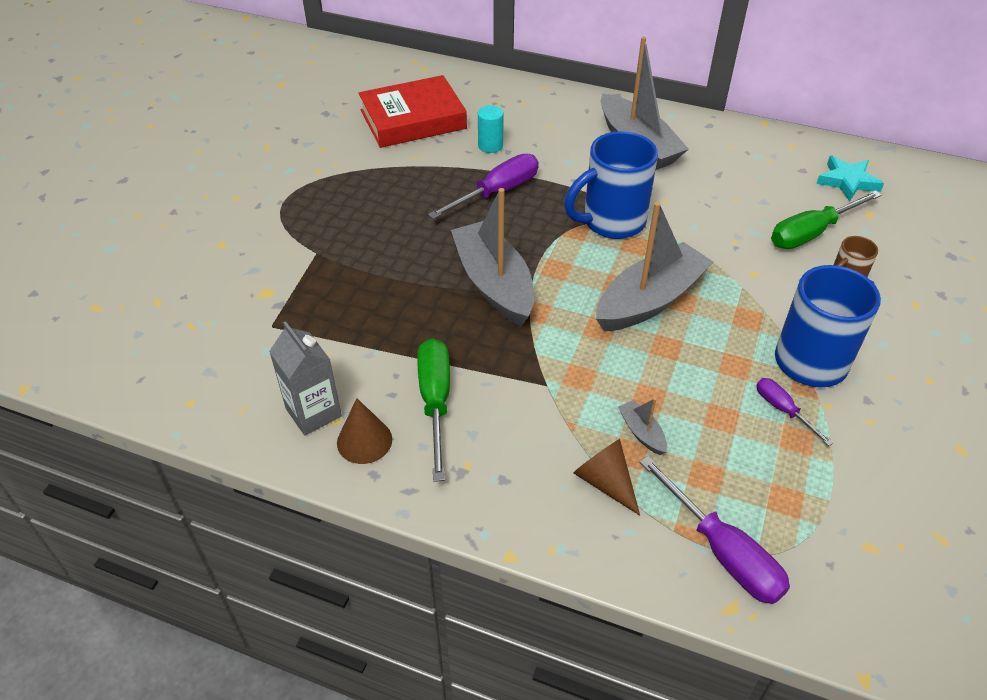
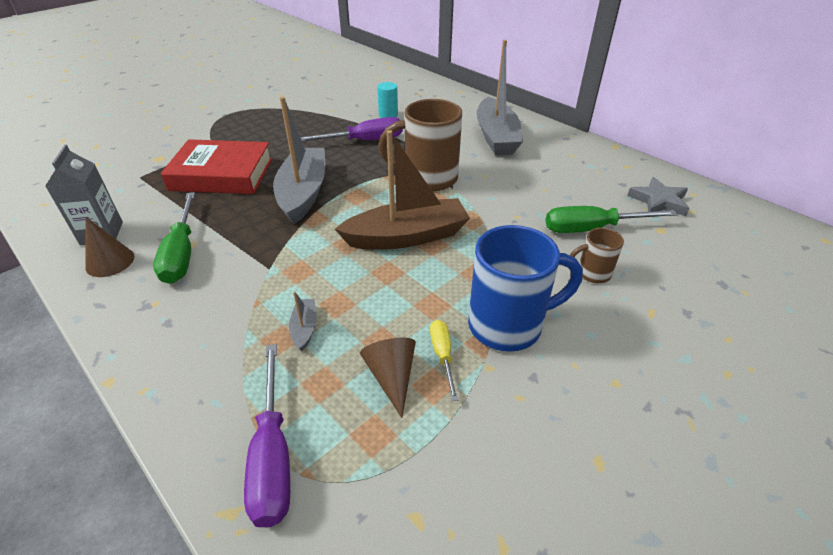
camera: 25 degrees right, 5 degrees down
red book [358,75,467,148] -> red book moved to [161,139,273,194]
green screwdriver [417,338,450,482] -> green screwdriver turned 150 degrees clockwise [153,192,195,284]
blue mug [564,131,658,239] -> brown mug [379,99,462,191]
brown cone [573,439,640,516] -> brown cone moved to [360,338,416,418]
grey boat [596,202,713,331] -> brown boat [335,130,470,250]
purple screwdriver [757,378,833,446] -> yellow screwdriver [430,320,458,401]
turquoise star [816,155,884,202] -> grey star [627,177,689,216]

